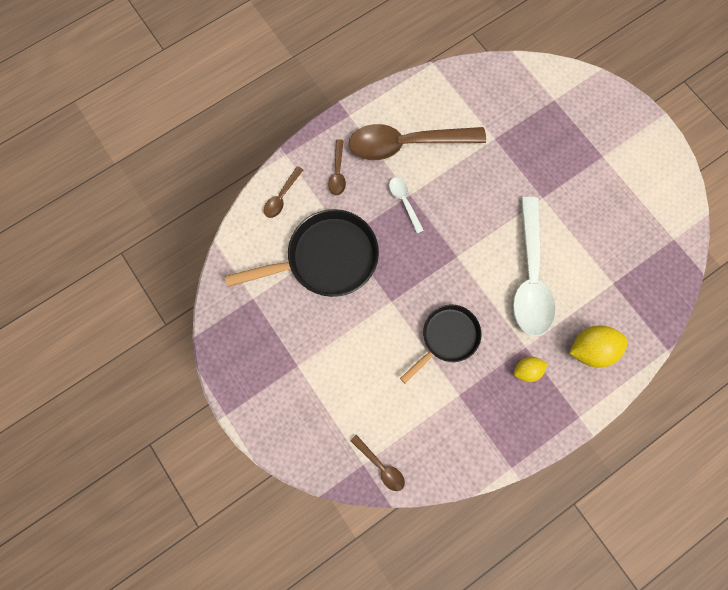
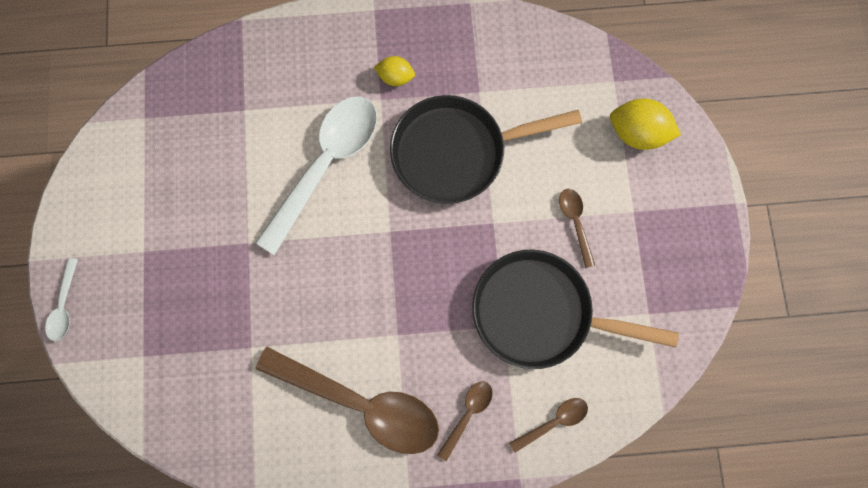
camera: 150 degrees left, 0 degrees up
brown spoon [350,435,405,491] -> brown spoon moved to [559,189,595,268]
white spoon [389,177,424,233] -> white spoon moved to [45,258,78,341]
black pan [400,305,481,384] -> black pan [390,95,582,204], size x1.60
yellow lemon [569,325,628,368] -> yellow lemon moved to [610,98,681,150]

